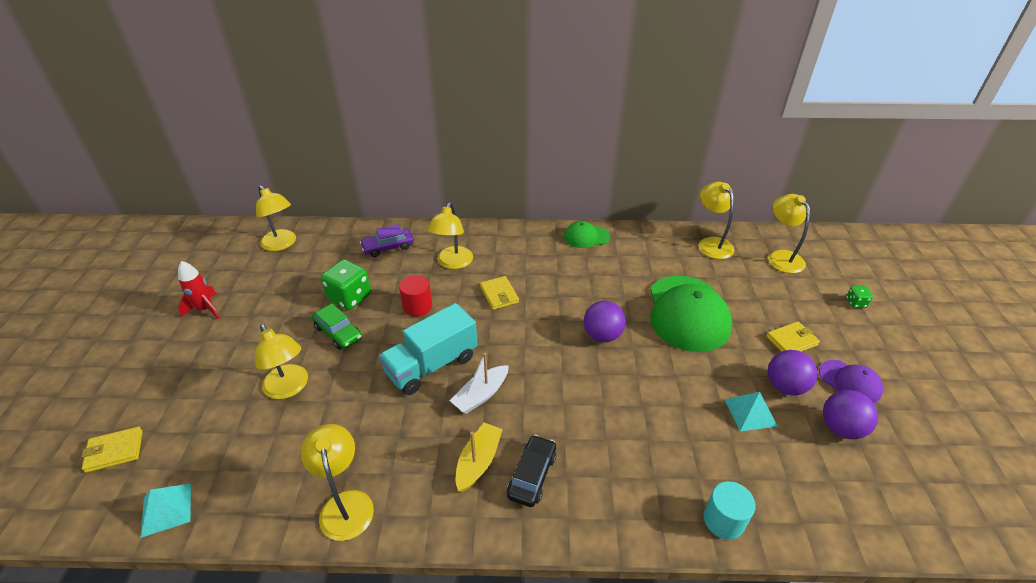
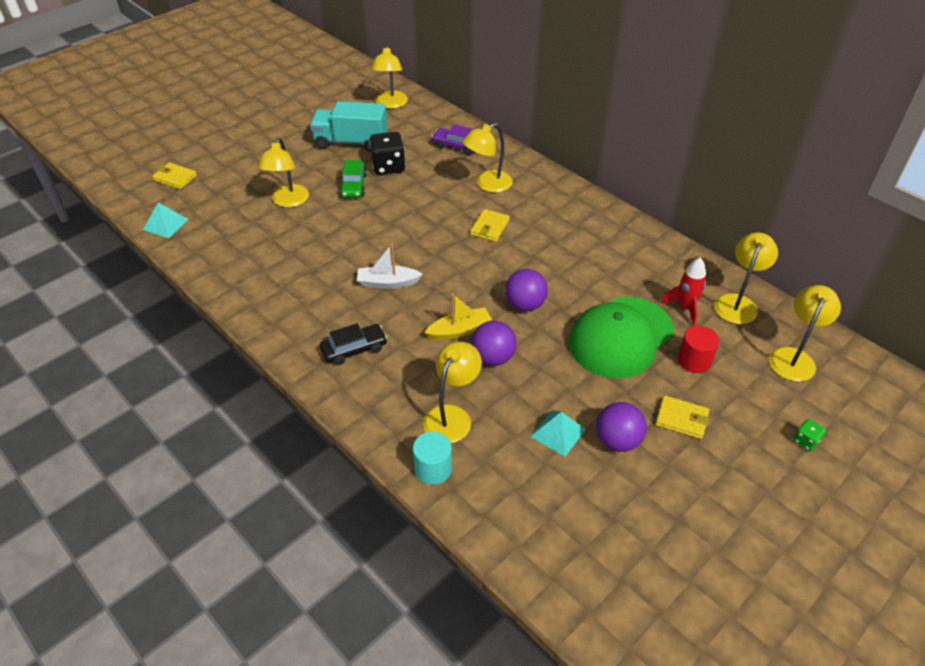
camera: 45 degrees right, 5 degrees up
red rocket [178,261,220,319] -> red rocket moved to [661,258,706,326]
yellow lamp [300,424,374,541] -> yellow lamp moved to [423,341,482,443]
green dice [321,259,371,310] -> black dice [369,132,405,175]
turquoise truck [379,303,477,395] -> turquoise truck moved to [310,101,388,152]
red cylinder [399,275,432,316] -> red cylinder moved to [678,326,719,373]
yellow boat [456,423,503,492] -> yellow boat moved to [424,293,492,340]
green cap [564,221,610,248] -> none
purple cap [819,360,883,403] -> none
purple ball [823,390,878,439] -> purple ball moved to [471,321,517,366]

